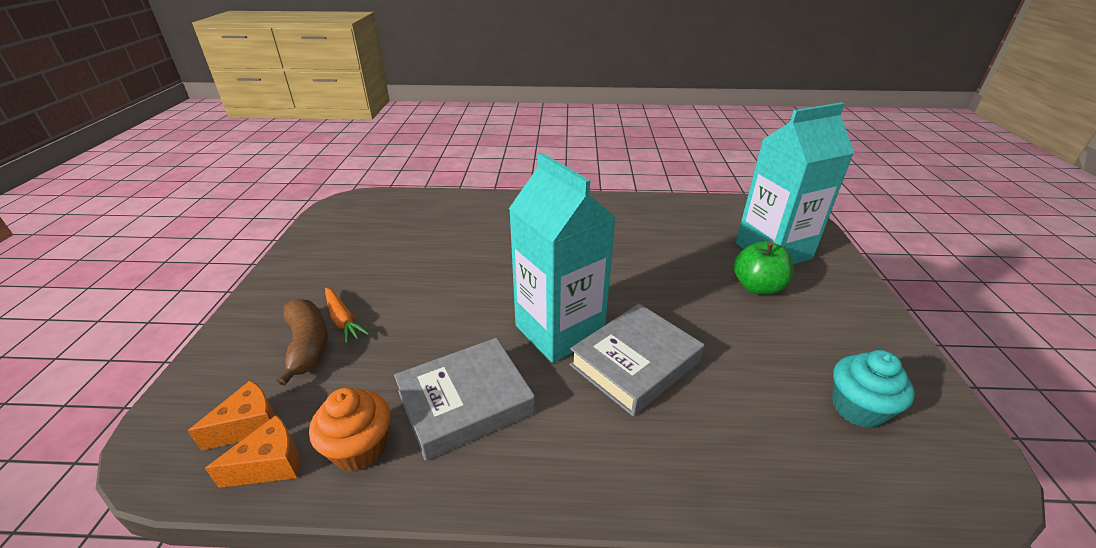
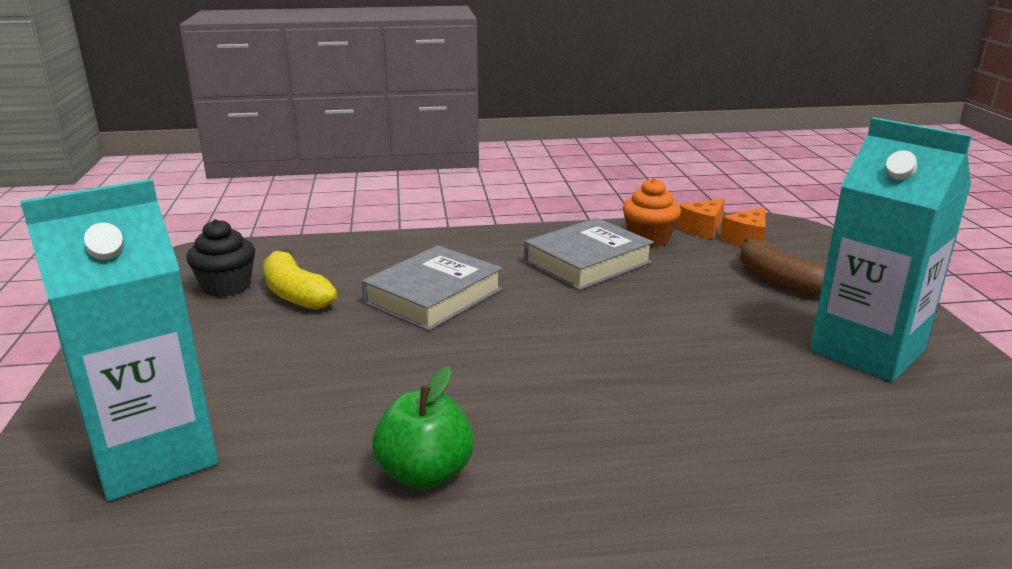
camera: 170 degrees right, 10 degrees down
orange carrot [325,288,370,344] -> none
turquoise carton [509,152,616,363] -> turquoise carton moved to [810,117,972,382]
green apple [734,241,793,295] -> green apple moved to [372,366,474,490]
turquoise cupcake [832,350,915,428] -> black cupcake [186,219,255,297]
none -> yellow banana [263,249,337,310]

